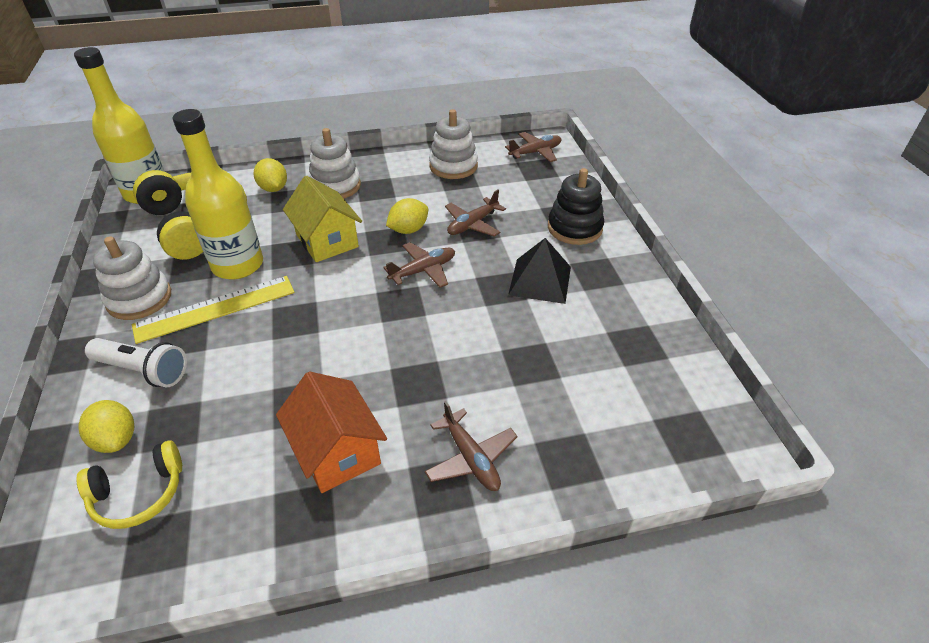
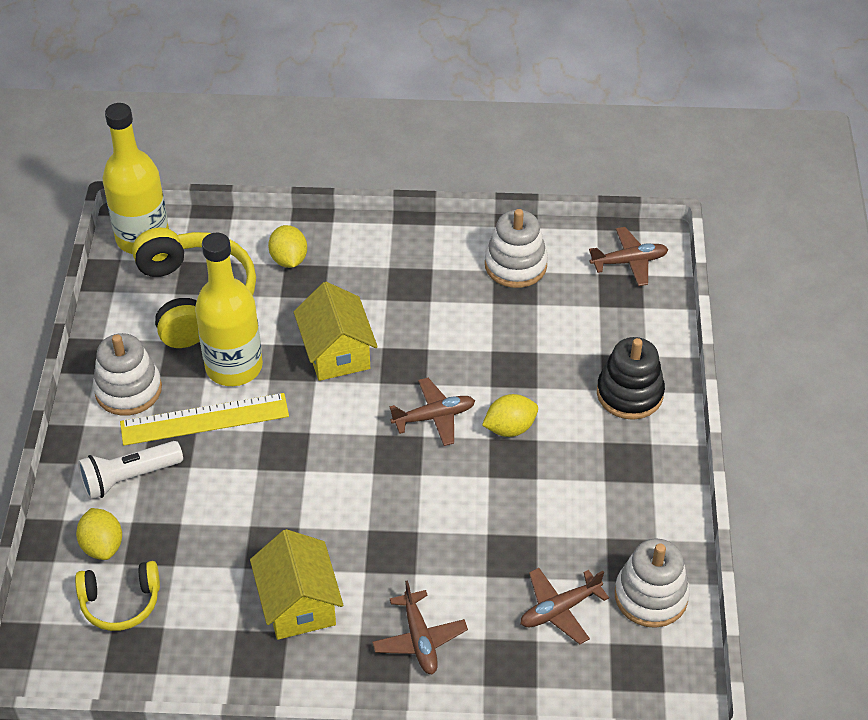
camera: 15 degrees right, 5 degrees up
white flashlight [85,338,187,387] -> white flashlight turned 120 degrees clockwise [78,441,183,500]
orange house [276,372,387,493] -> yellow house [250,529,343,640]
white stacking toy [309,128,361,199] -> white stacking toy moved to [615,539,690,628]
yellow lemon [386,198,428,234] -> yellow lemon moved to [482,394,538,437]
brown plane [445,190,506,237] -> brown plane moved to [520,568,609,644]
black pyramid [508,238,571,304] -> none

